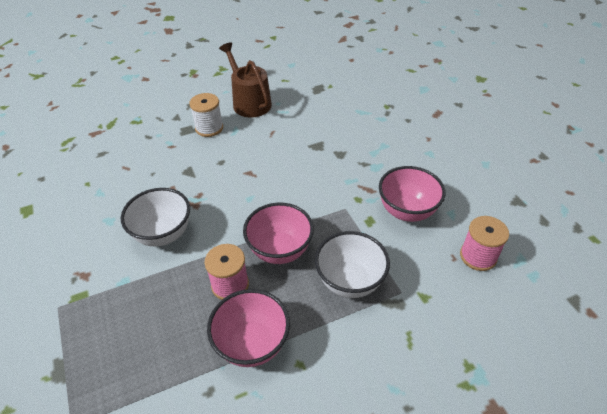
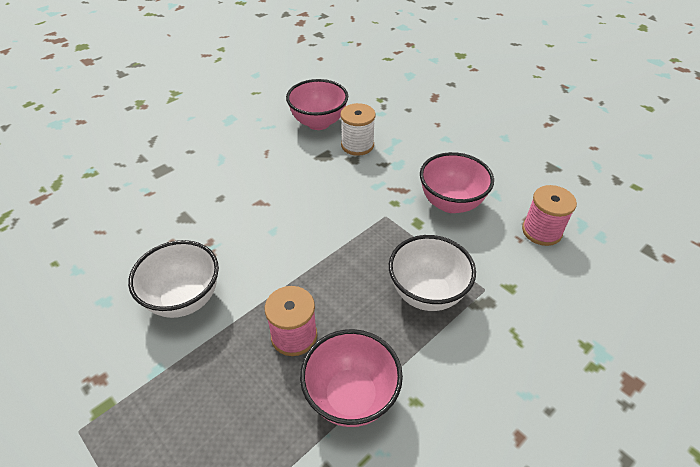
camera: 20 degrees left, 0 degrees up
white spool [189,93,223,137] -> white spool moved to [340,103,376,156]
brown watering can [219,42,272,117] -> none
pink bowl [243,203,314,264] -> pink bowl moved to [286,79,348,130]

